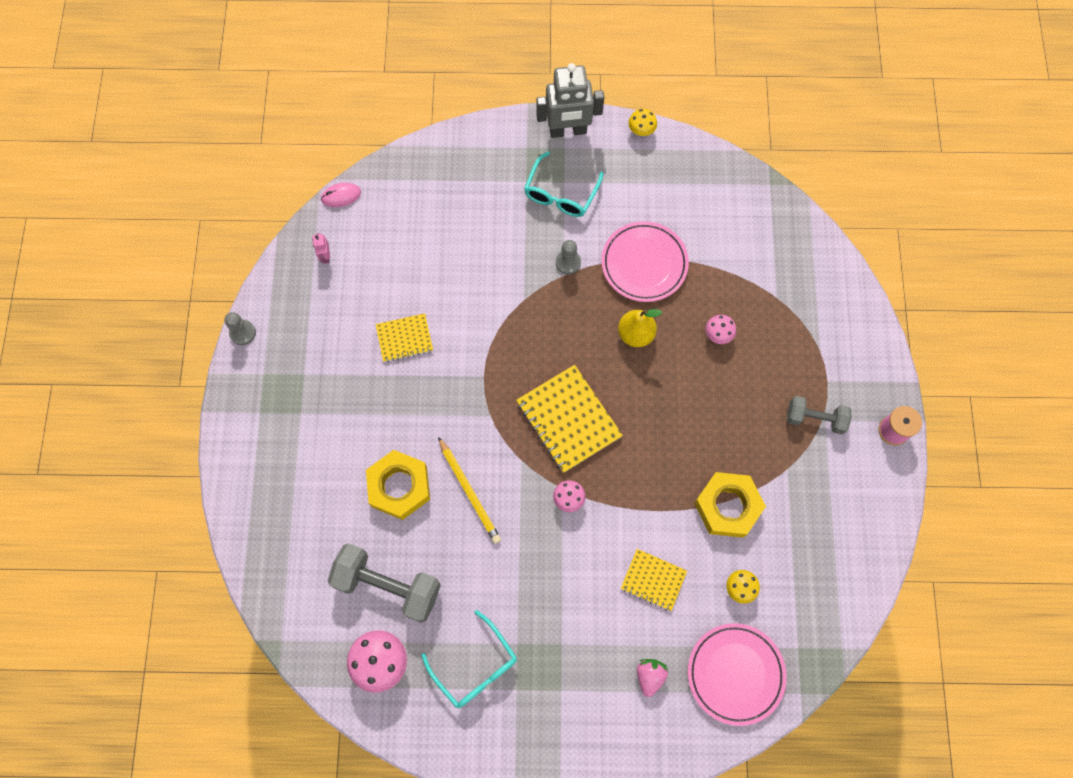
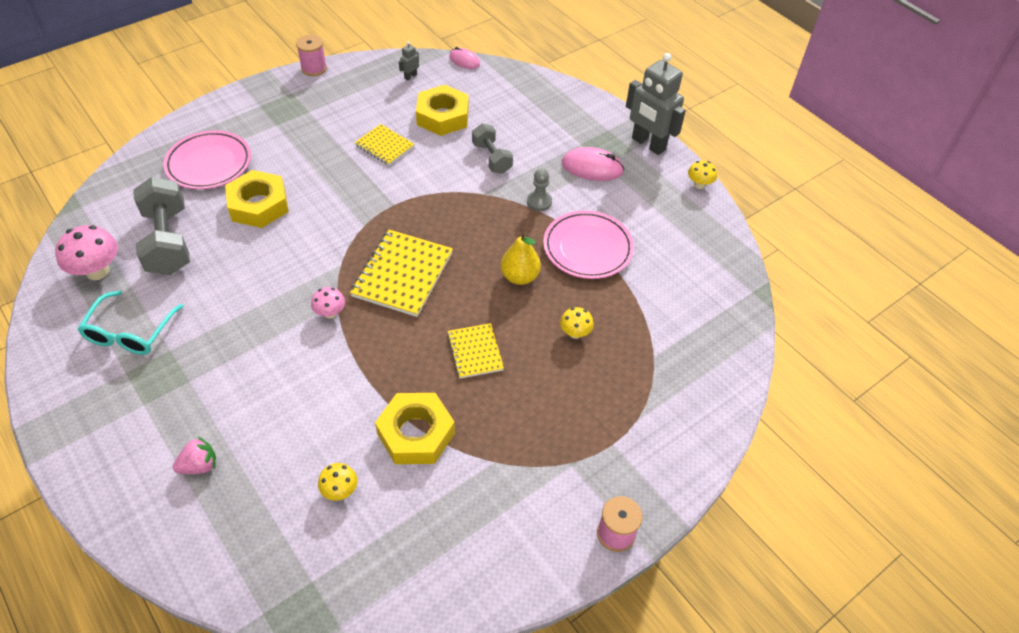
camera: 50 degrees right, 20 degrees down
grey pawn [224,312,256,345] -> pink spool [296,35,327,76]
pink robot [312,233,330,264] -> grey robot [399,41,419,81]
yellow pencil [438,437,501,544] -> none
turquoise glasses [524,151,604,217] -> pink mouse [562,147,624,181]
yellow notebook [621,549,687,611] -> yellow notebook moved to [447,323,504,379]
pink plate [688,623,787,726] -> pink plate moved to [163,130,251,189]
pink mushroom [705,315,736,344] -> yellow mushroom [560,307,594,339]
grey dumbbell [787,396,852,434] -> grey dumbbell moved to [472,123,513,174]
none -> yellow nut [416,85,469,136]

